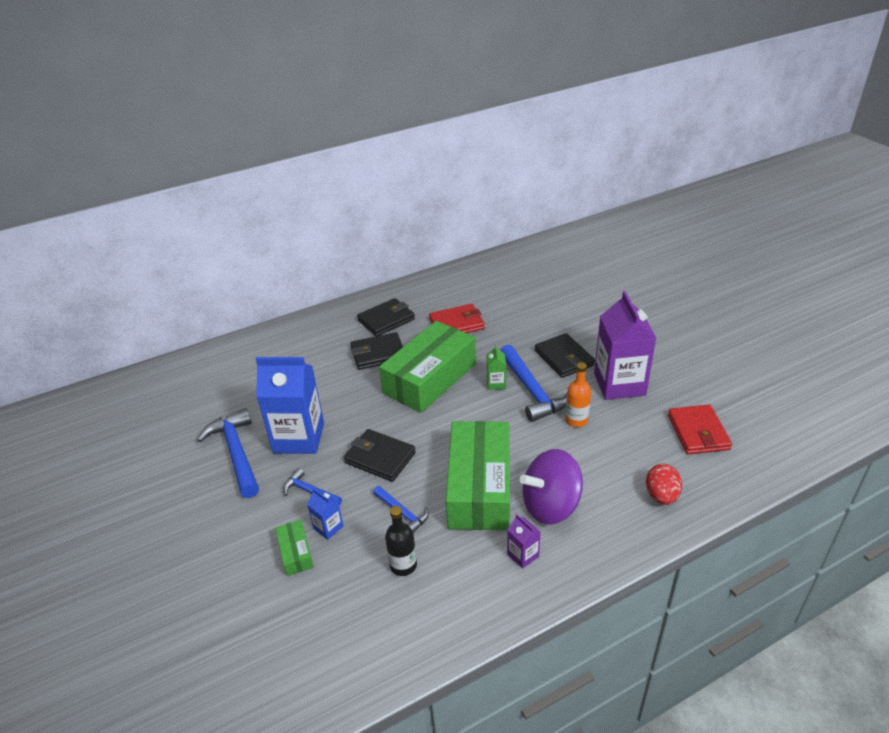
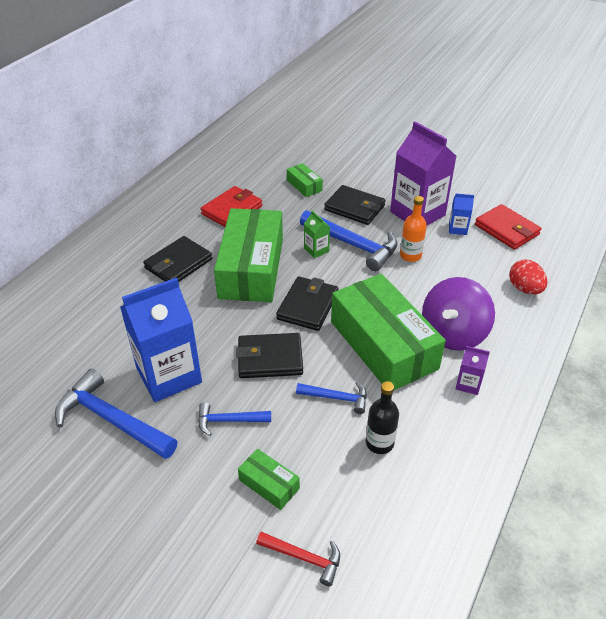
camera: 35 degrees left, 5 degrees up
blue carton [307,488,343,540] -> blue carton moved to [449,194,474,235]
black wallet [357,298,415,336] -> black wallet moved to [276,276,339,331]
none -> red hammer [256,532,340,587]
none -> green box [287,163,323,197]

